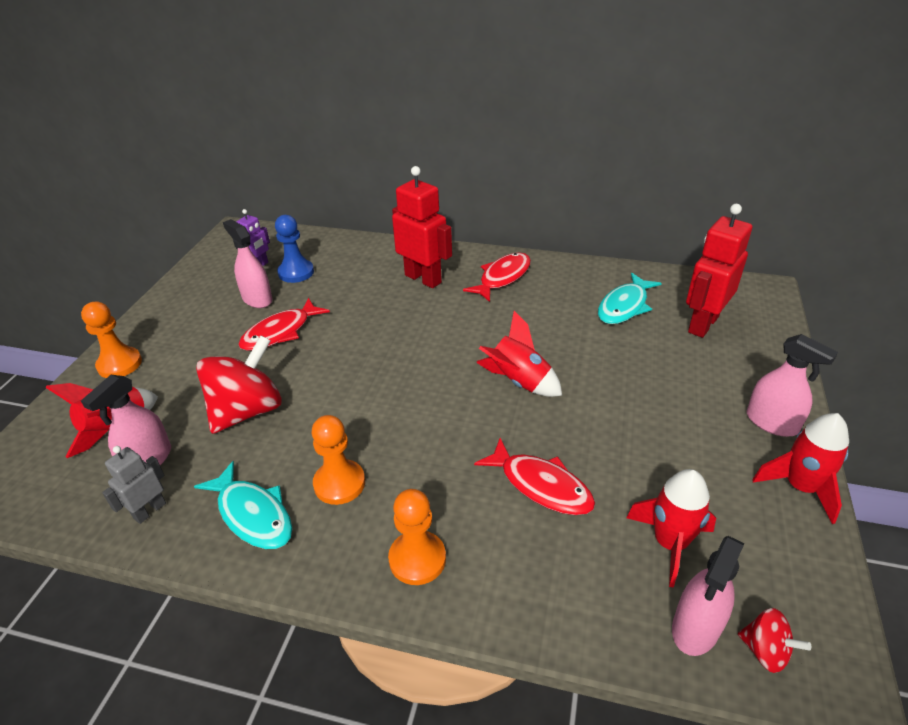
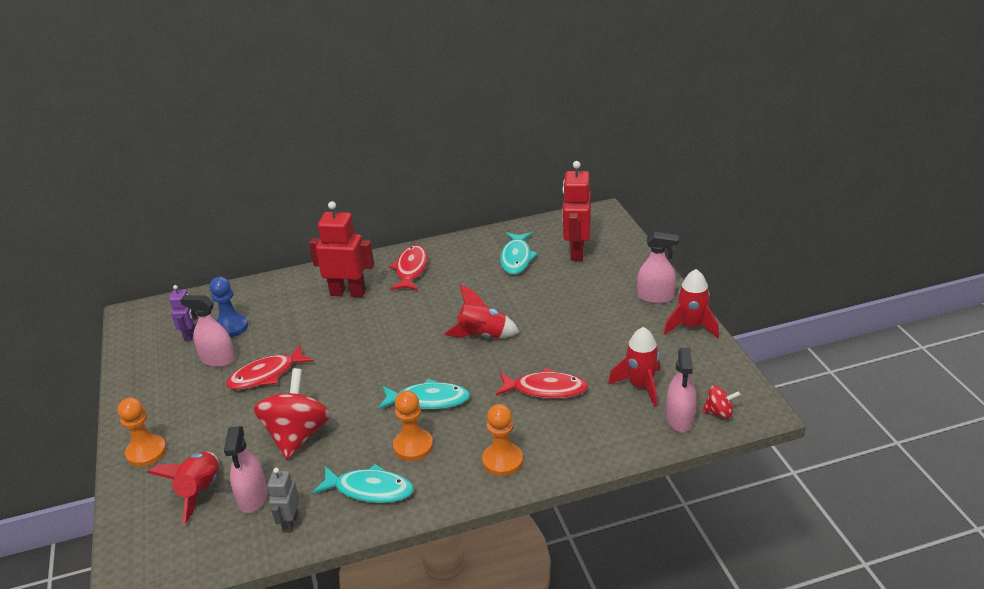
camera: 30 degrees left, 5 degrees down
red fish [238,298,330,351] -> red fish turned 45 degrees clockwise [226,345,314,390]
none -> turquoise fish [378,379,470,410]

